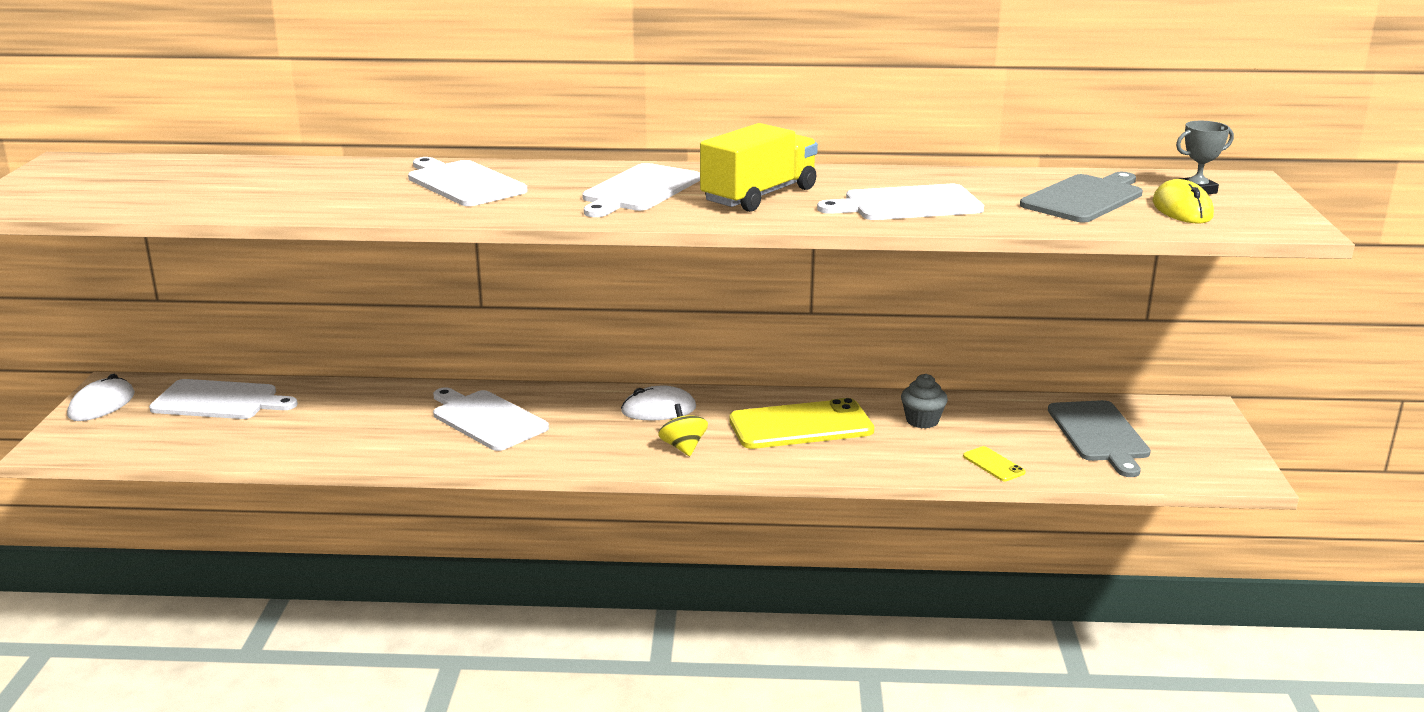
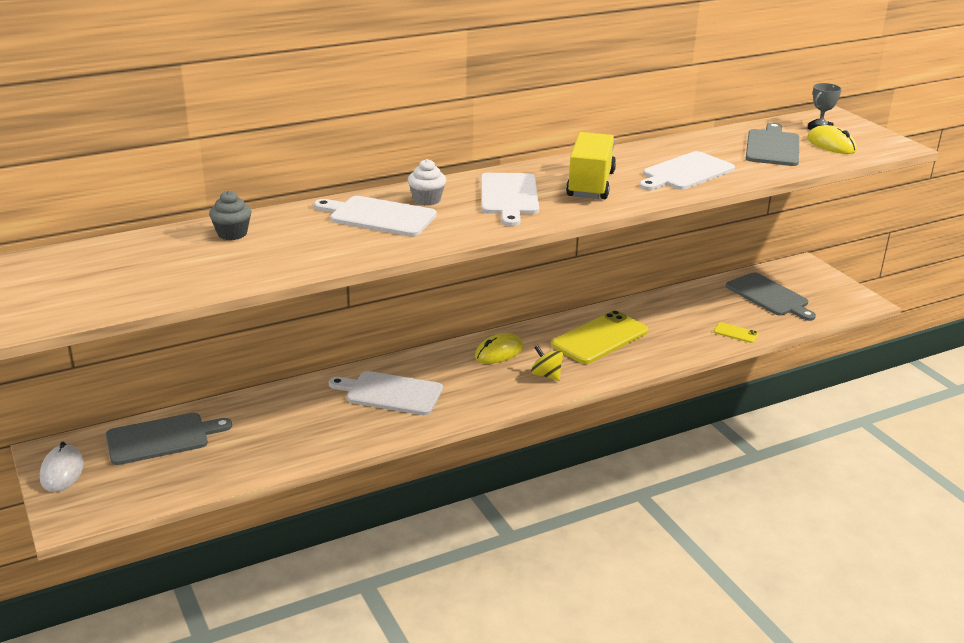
camera: 30 degrees left, 5 degrees up
white cutting board [149,379,298,419] -> grey cutting board [106,413,232,465]
white mouse [621,386,696,420] -> yellow mouse [475,333,523,364]
grey cupcake [901,374,948,429] -> grey cupcake moved to [209,190,251,240]
none -> white cupcake [408,159,446,206]

